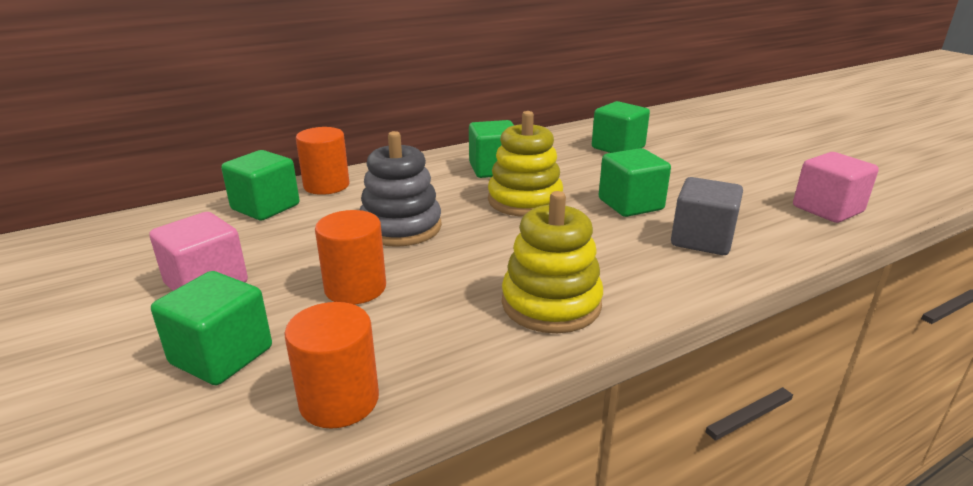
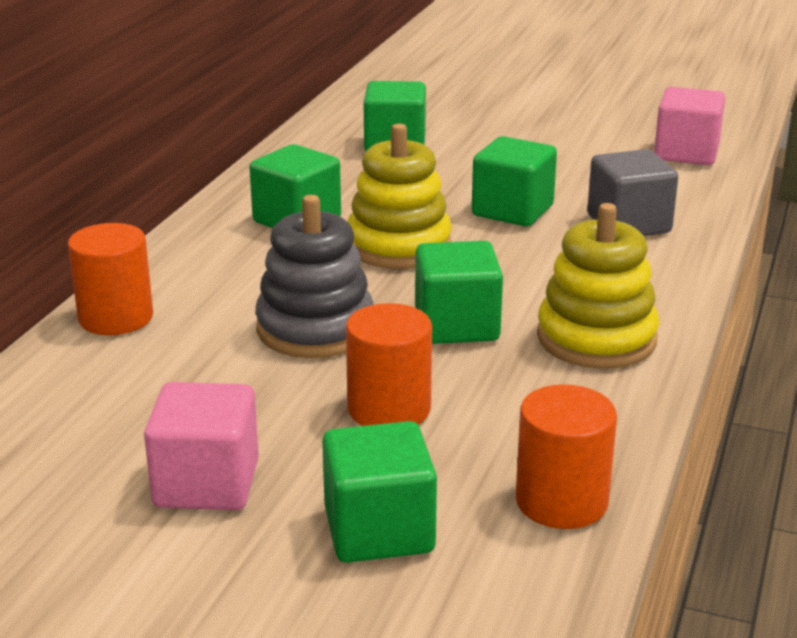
camera: 40 degrees left, 0 degrees up
green cube [221,150,299,220] -> green cube moved to [415,241,503,344]

